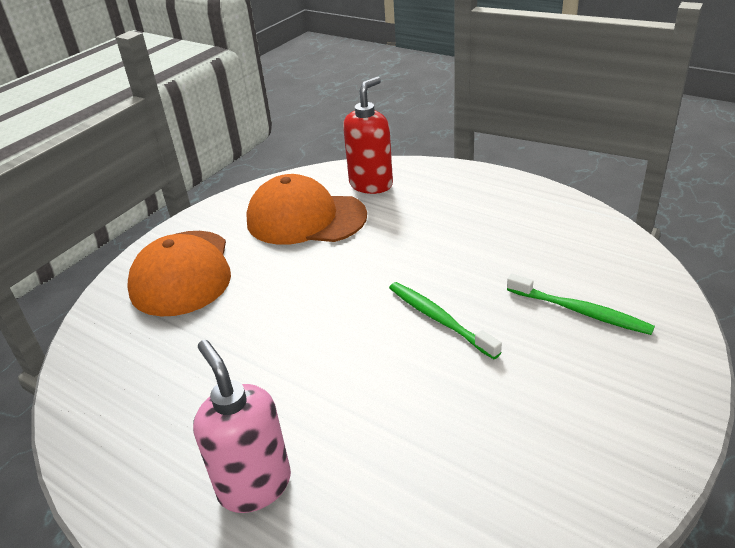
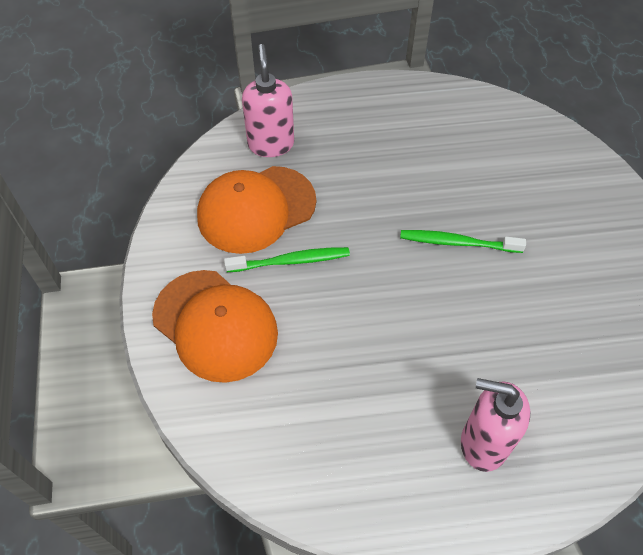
camera: 45 degrees left, 20 degrees up
red soap dispenser [343,77,393,194] -> pink soap dispenser [242,44,294,157]
green toothbrush [507,274,655,335] -> green toothbrush moved to [224,247,350,272]

